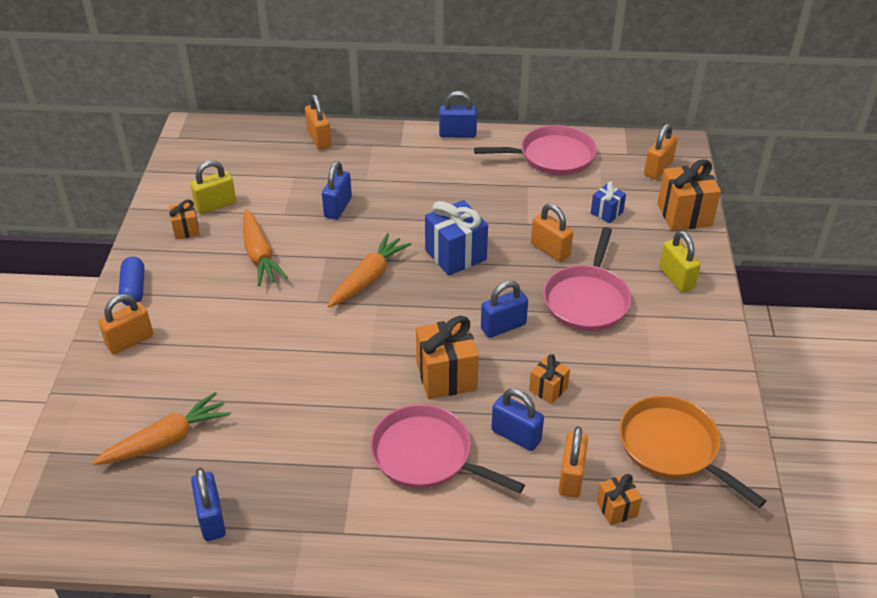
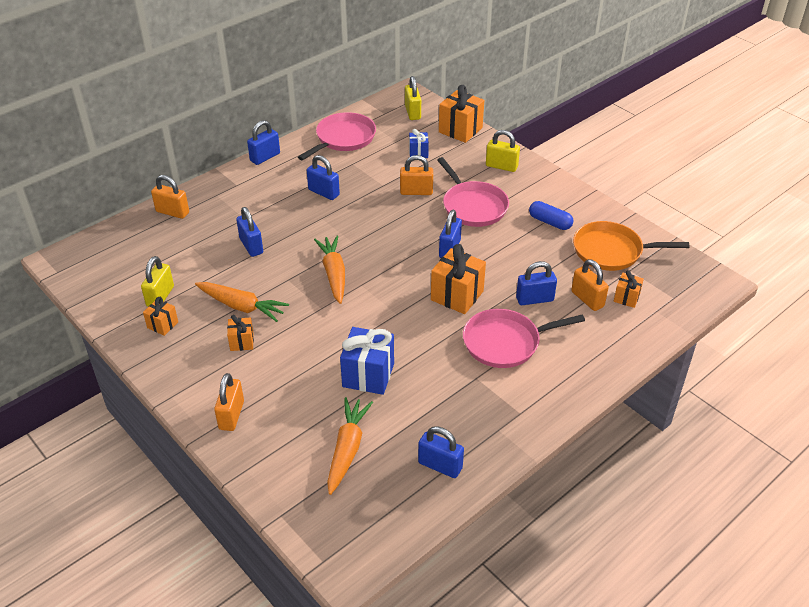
camera: 45 degrees left, 0 degrees up
blue capsule [119,257,144,306] -> blue capsule moved to [529,201,573,230]
blue gift [425,200,488,276] -> blue gift moved to [340,327,394,395]
orange gift [529,354,570,404] -> orange gift moved to [227,315,254,351]
orange padlock [644,124,678,179] -> yellow padlock [405,76,421,120]
none -> blue padlock [307,155,340,200]

